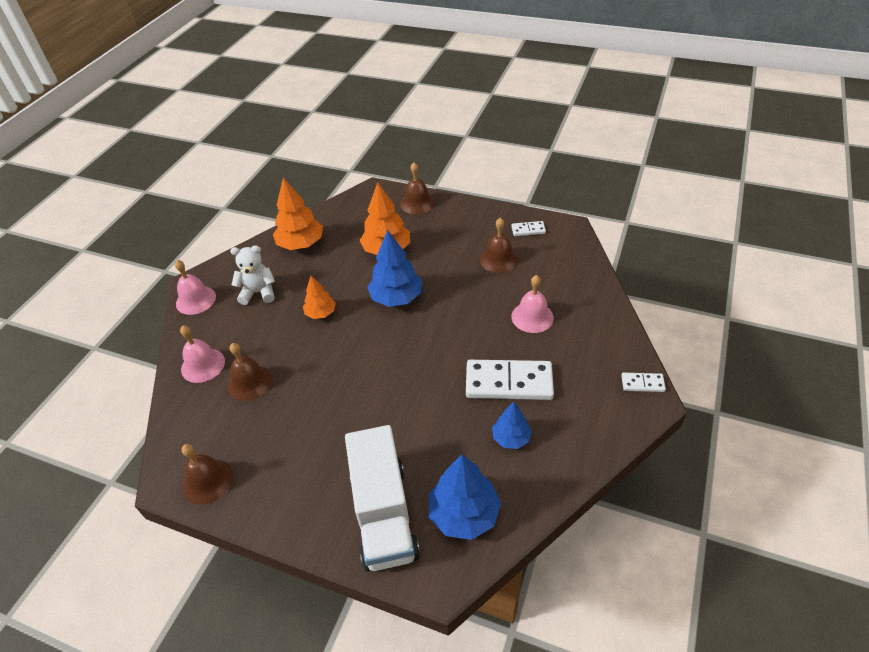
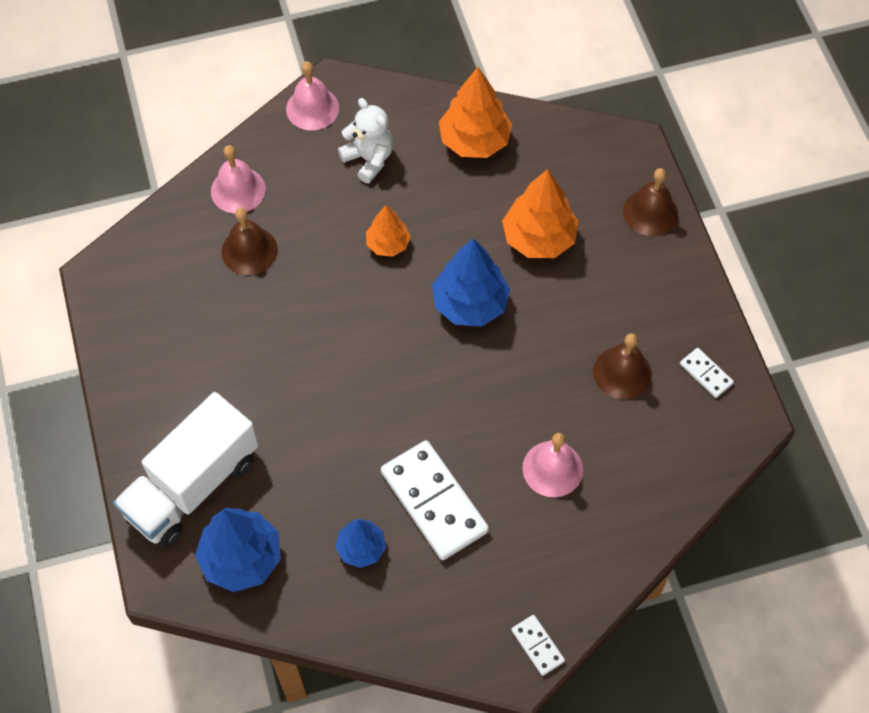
camera: 50 degrees right, 15 degrees up
brown bell [182,444,233,505] -> none

